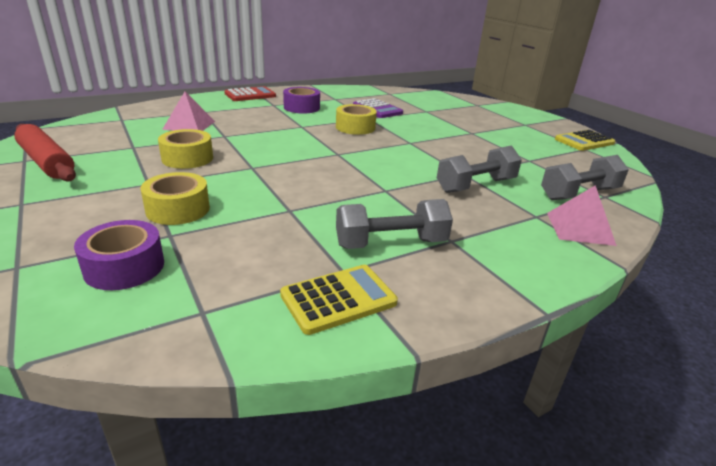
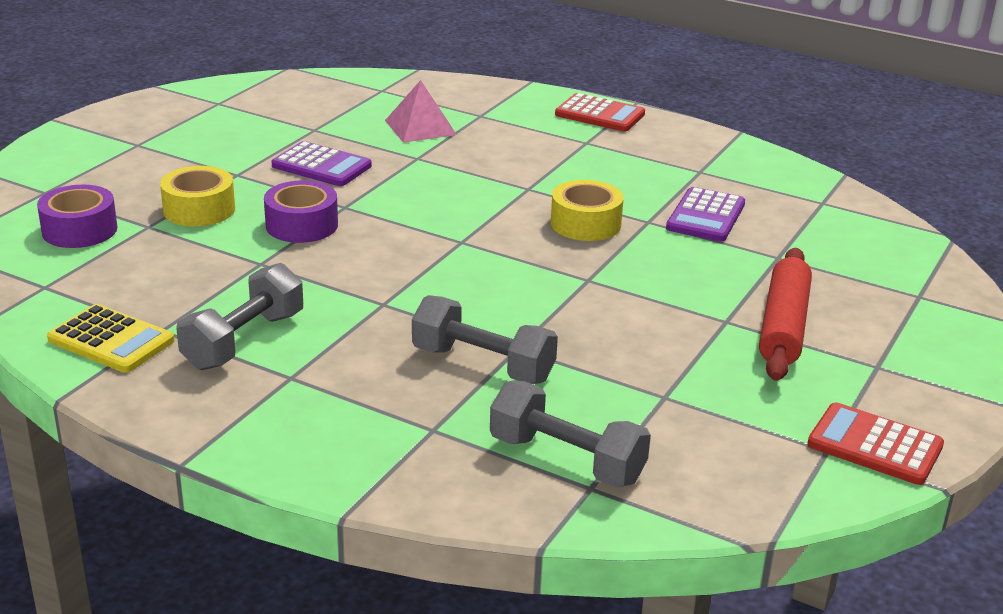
camera: 60 degrees right, 0 degrees up
red rolling pin [14,124,76,181] -> red rolling pin moved to [759,248,812,381]
yellow tape [158,129,213,169] -> purple calculator [271,141,372,186]
purple tape [283,87,320,113] -> purple tape moved to [264,180,338,243]
grey dumbbell [336,199,453,249] -> grey dumbbell turned 75 degrees clockwise [176,263,303,370]
pink pyramid [547,185,617,246] -> none
yellow calculator [555,130,615,151] -> red calculator [807,403,944,485]

